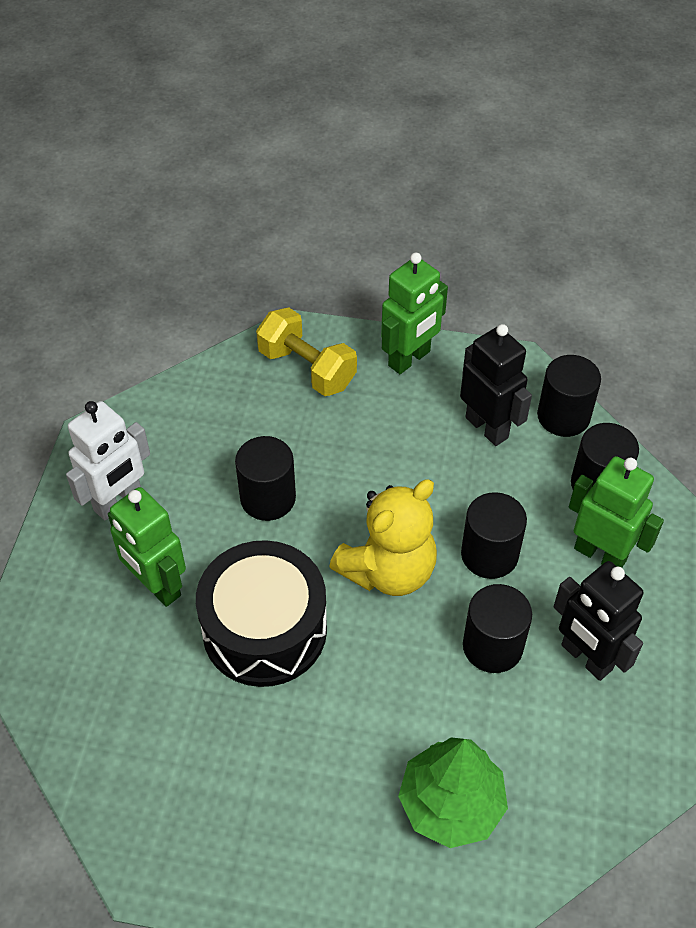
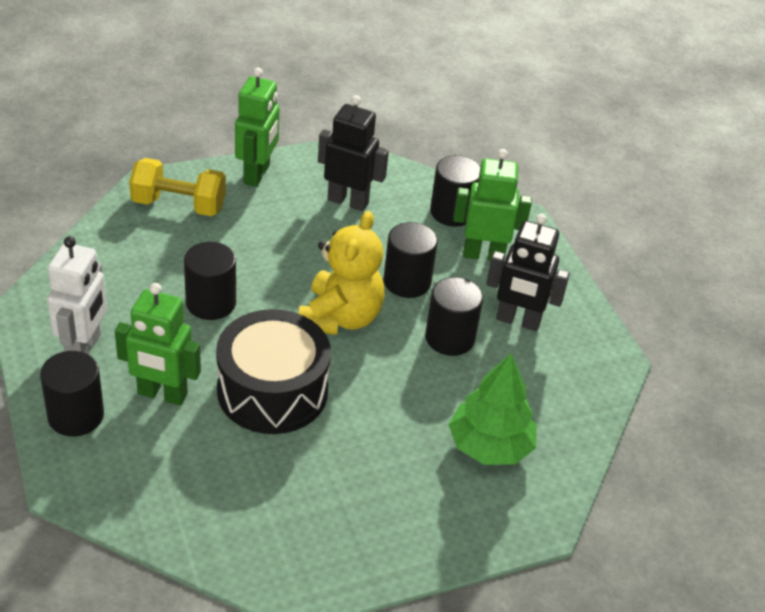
camera: 35 degrees left, 10 degrees down
black cylinder [537,355,601,437] -> black cylinder moved to [40,351,104,436]

